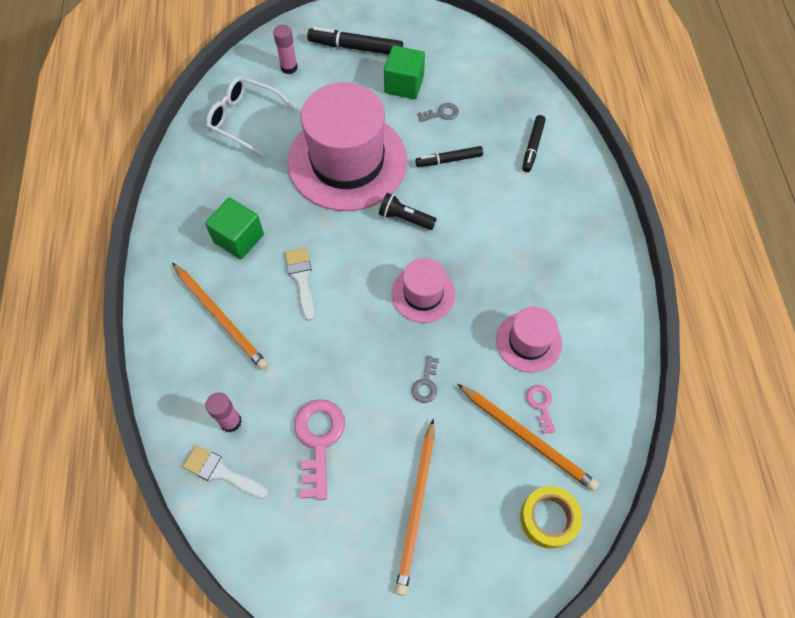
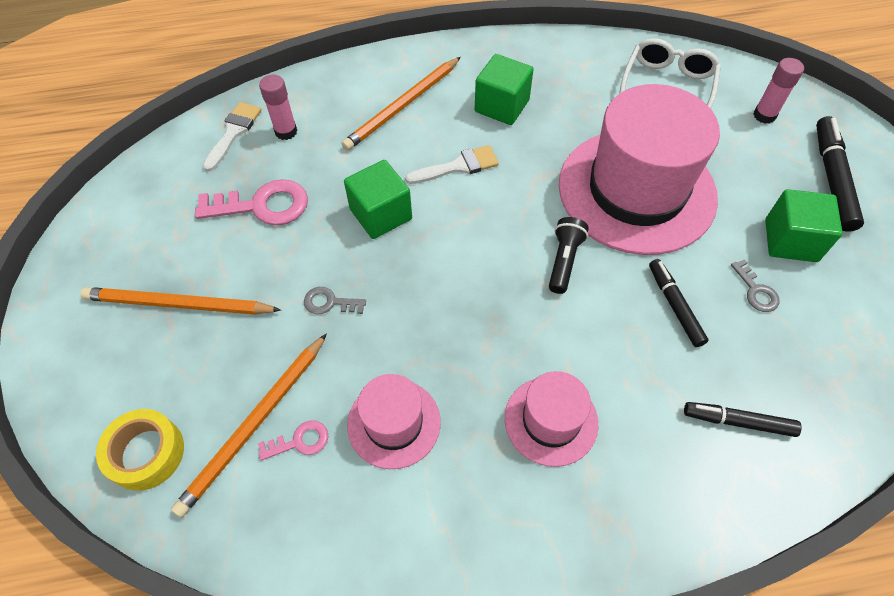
camera: 85 degrees right, 5 degrees down
pink hat [392,258,455,323] -> pink hat moved to [505,371,598,467]
none -> green cube [344,160,412,239]

